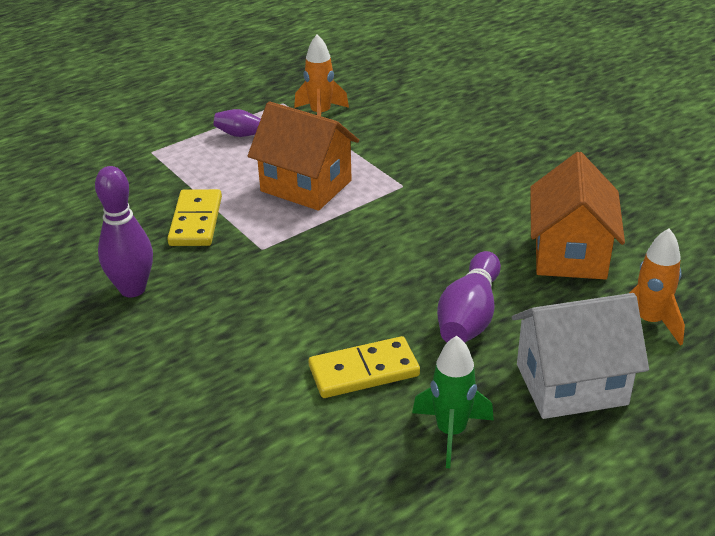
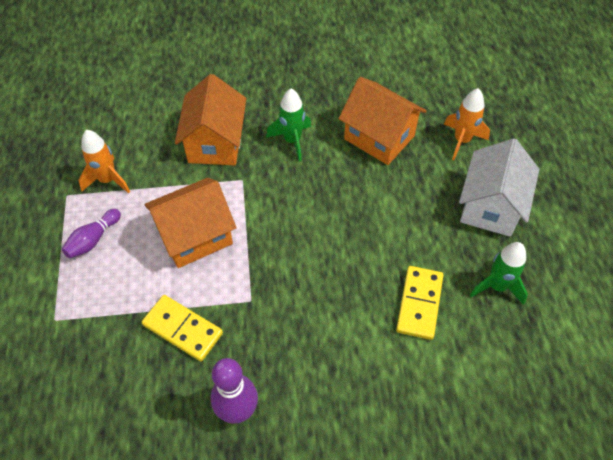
camera: 60 degrees left, 20 degrees up
purple bowling pin [437,251,501,342] -> none
none -> orange house [175,74,246,165]
none -> green rocket [266,89,311,162]

